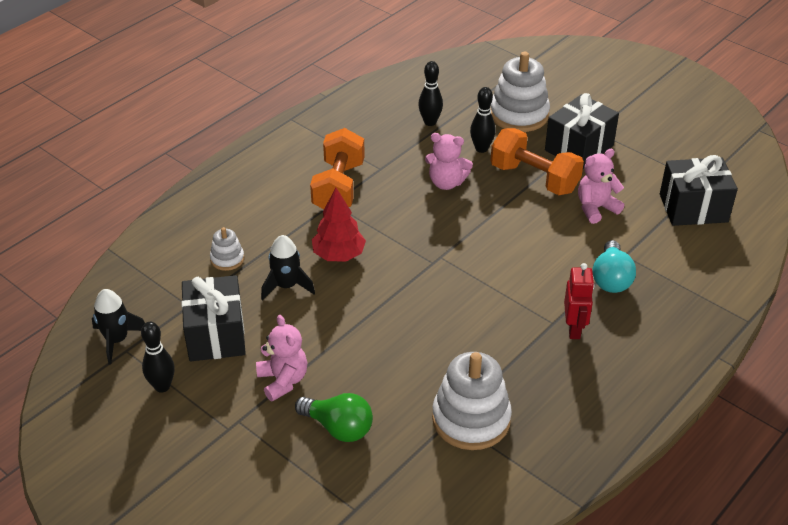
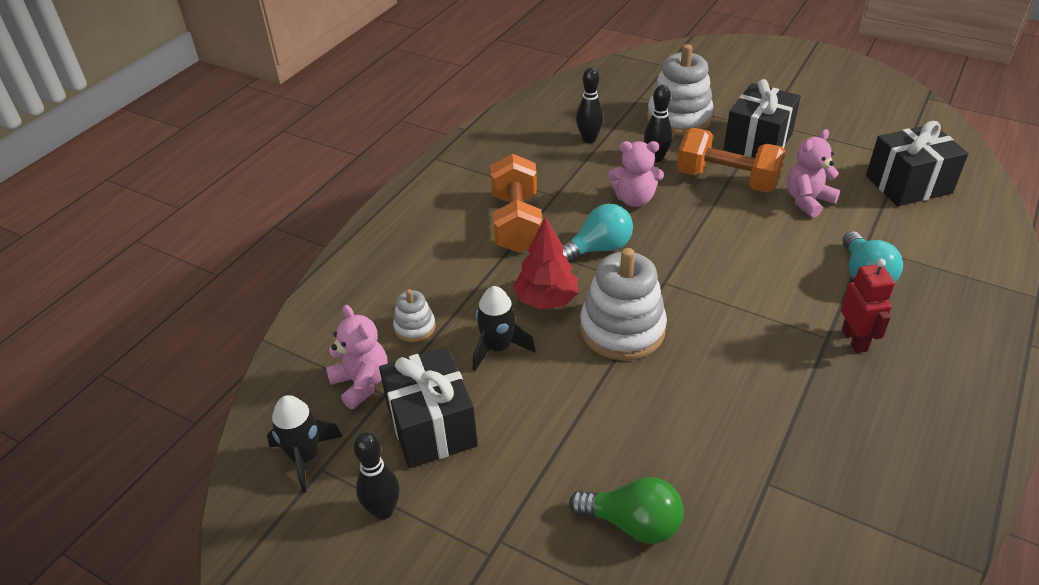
camera: 10 degrees left, 0 degrees up
pink teddy bear [256,315,307,401] -> pink teddy bear moved to [326,305,388,409]
white stacking toy [432,352,512,450] -> white stacking toy moved to [580,248,667,360]
none -> turquoise light bulb [562,204,633,261]

